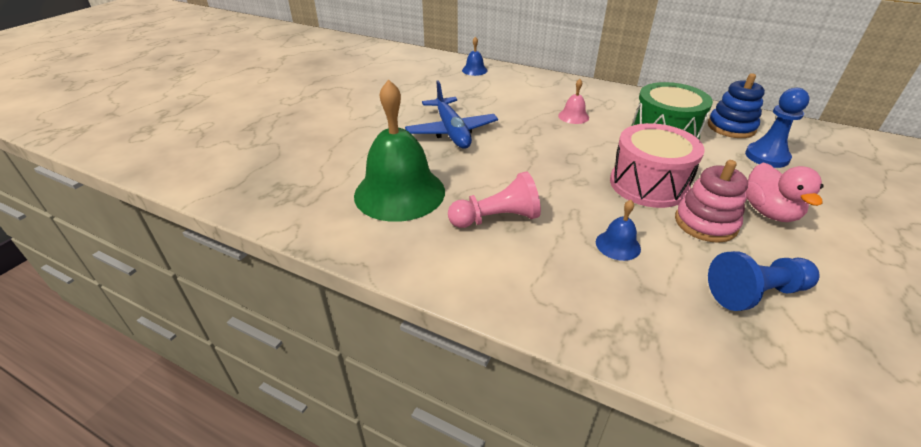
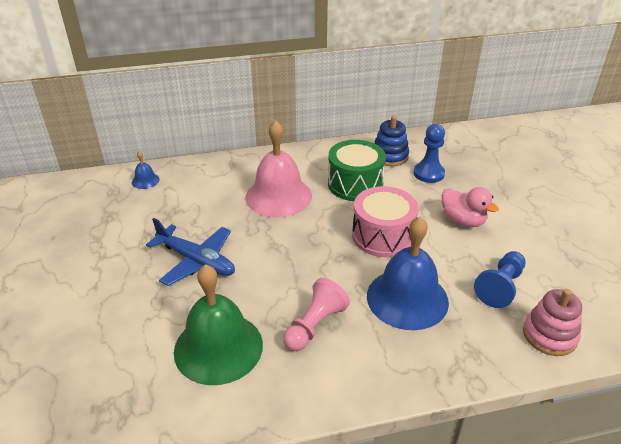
camera: 40 degrees left, 0 degrees up
pink bell [558,79,589,124] -> pink bell [245,120,312,217], size x2.36
blue bell [596,200,641,261] -> blue bell [367,217,449,330], size x2.36
pink stacking toy [675,160,748,243] -> pink stacking toy moved to [523,289,582,356]

